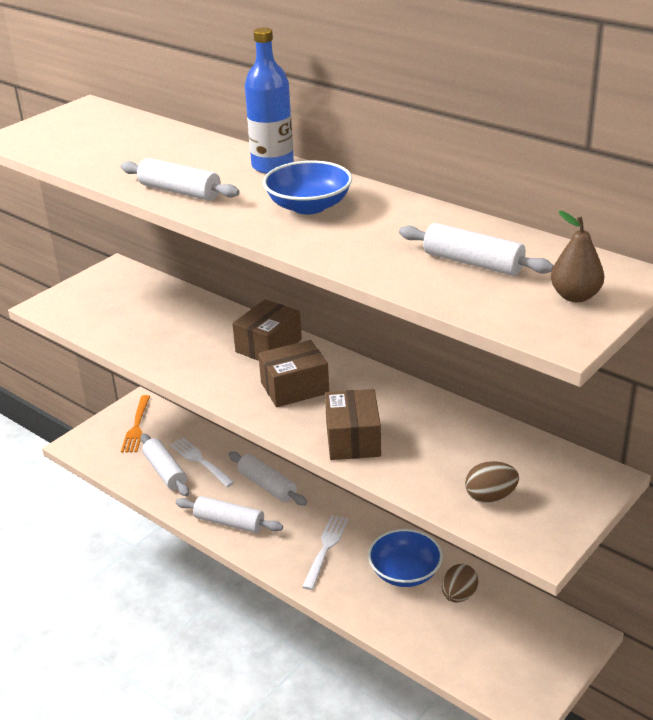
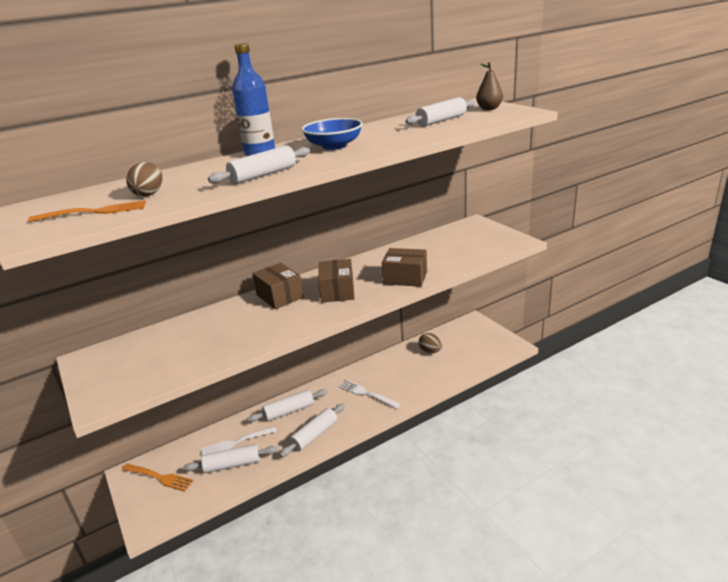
camera: 70 degrees left, 5 degrees down
blue bowl [368,529,443,587] -> none
brown egg [465,461,519,503] -> brown egg moved to [126,162,162,197]
none -> orange fork [28,200,146,222]

